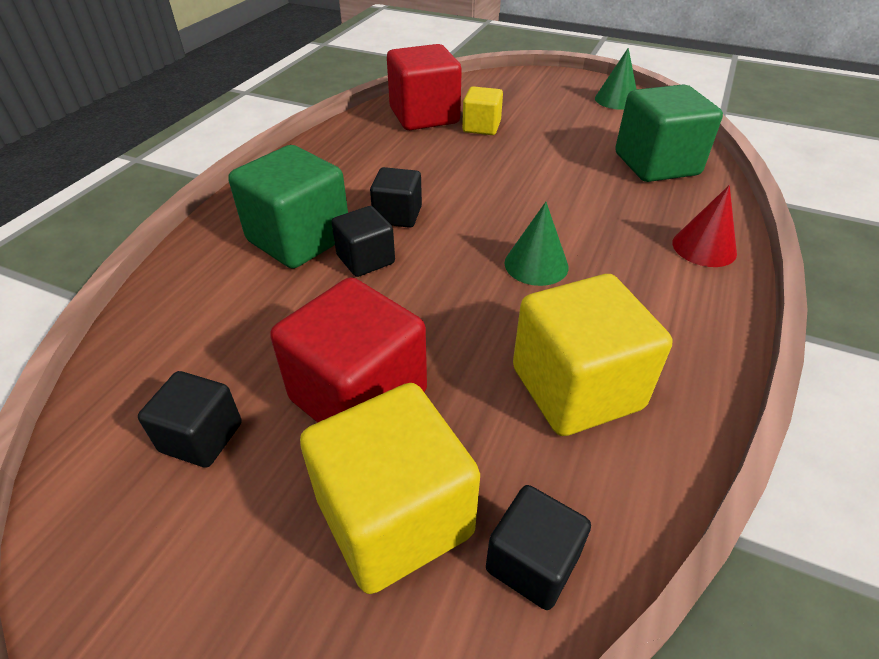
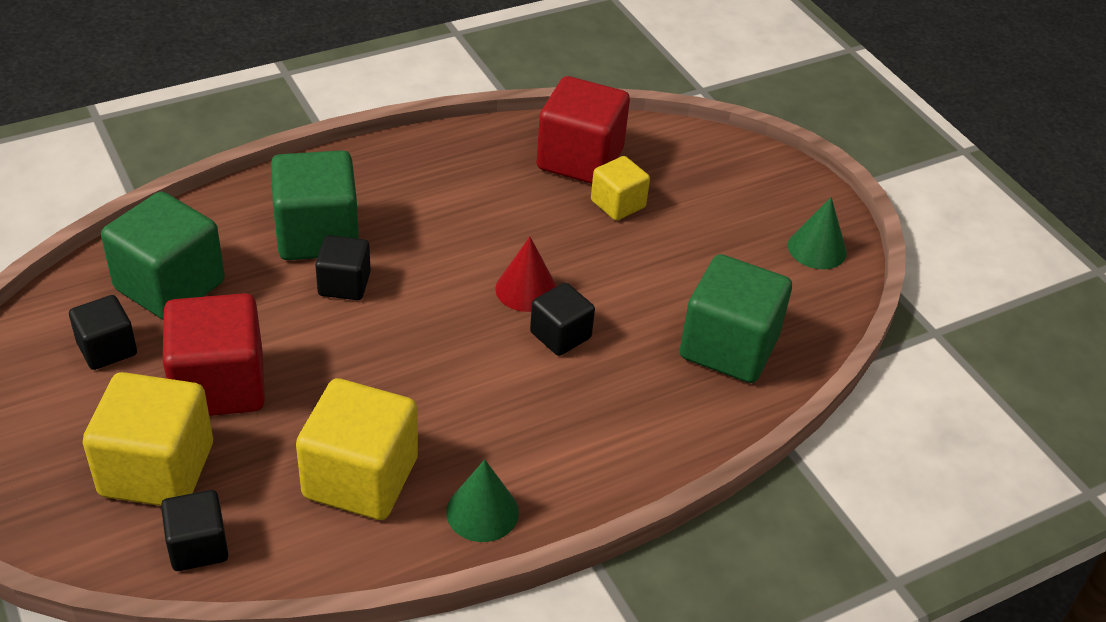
camera: 35 degrees right, 0 degrees up
black cube [370,167,422,228] -> black cube moved to [530,283,595,356]
green cone [505,202,569,286] -> green cone moved to [446,459,519,542]
red cone [672,185,737,267] -> red cone moved to [495,237,557,312]
none -> green cube [101,192,225,320]

